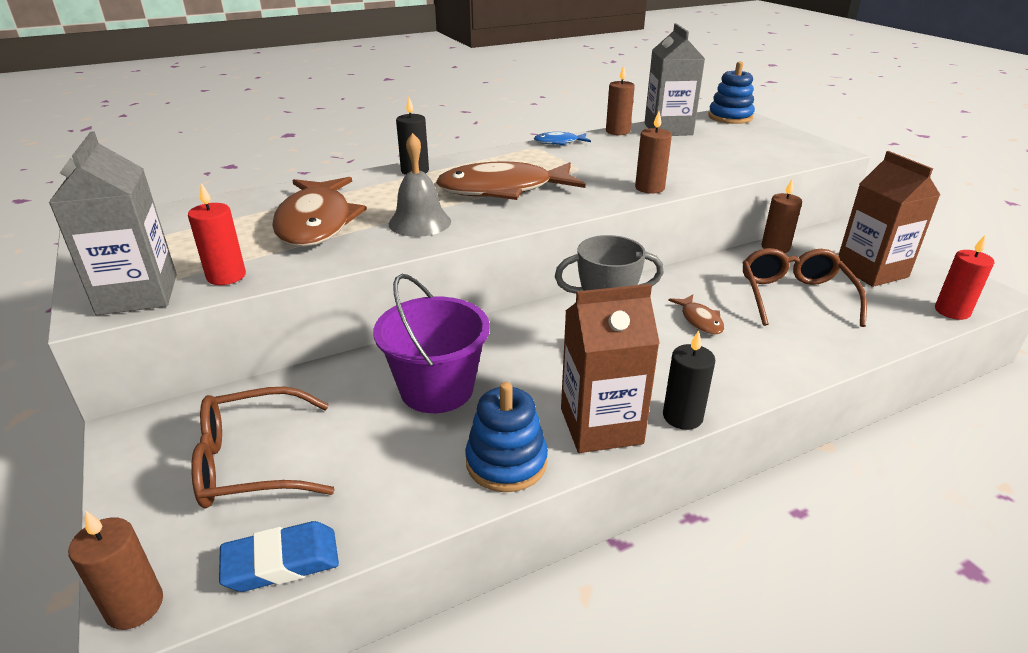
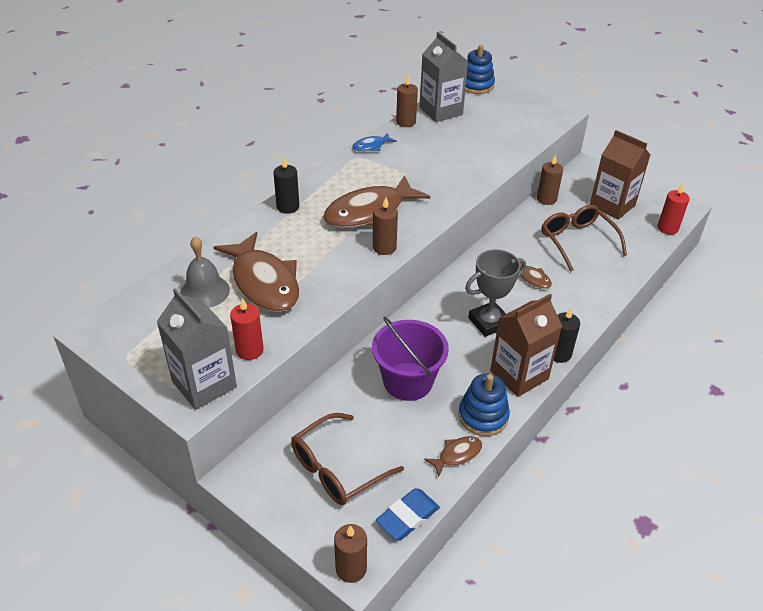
camera: 25 degrees left, 10 degrees up
grey bell [389,133,451,237] -> grey bell moved to [180,236,230,308]
brown candle [635,111,672,194] -> brown candle moved to [373,197,398,255]
none -> brown fish [424,436,482,477]

